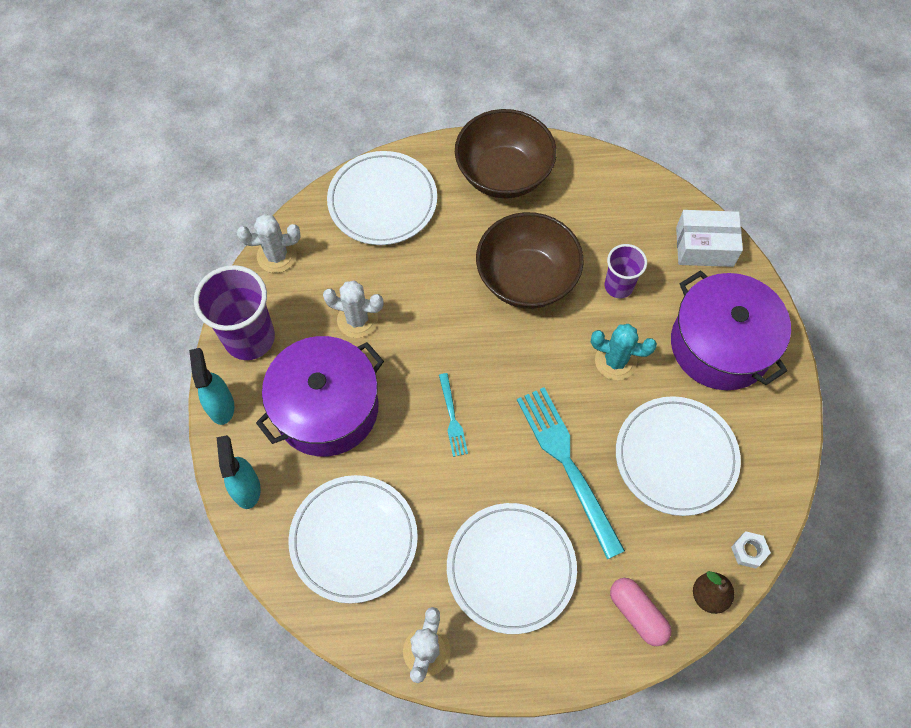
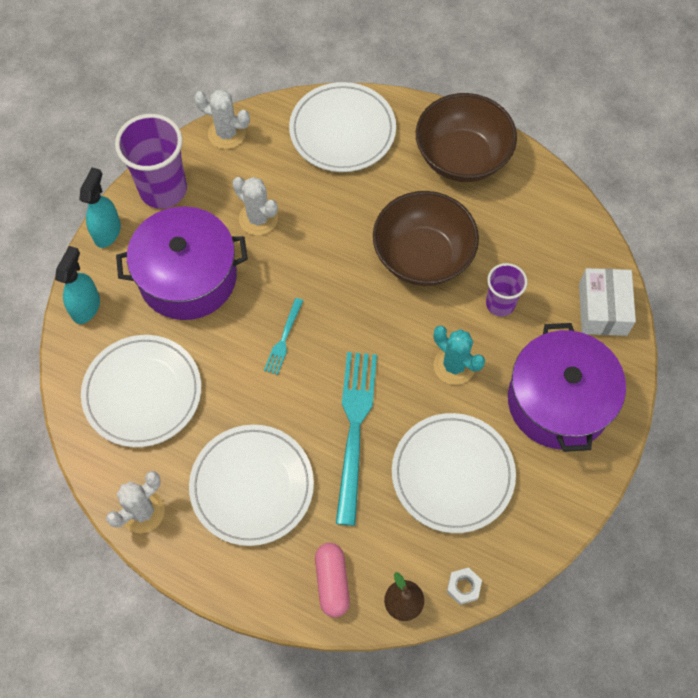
camera: 30 degrees right, 0 degrees up
white box [676,210,743,267] -> white box turned 60 degrees clockwise [579,268,636,336]

